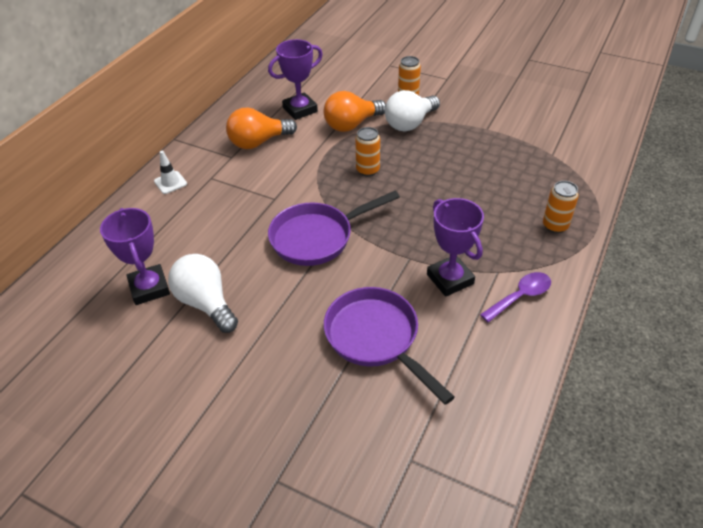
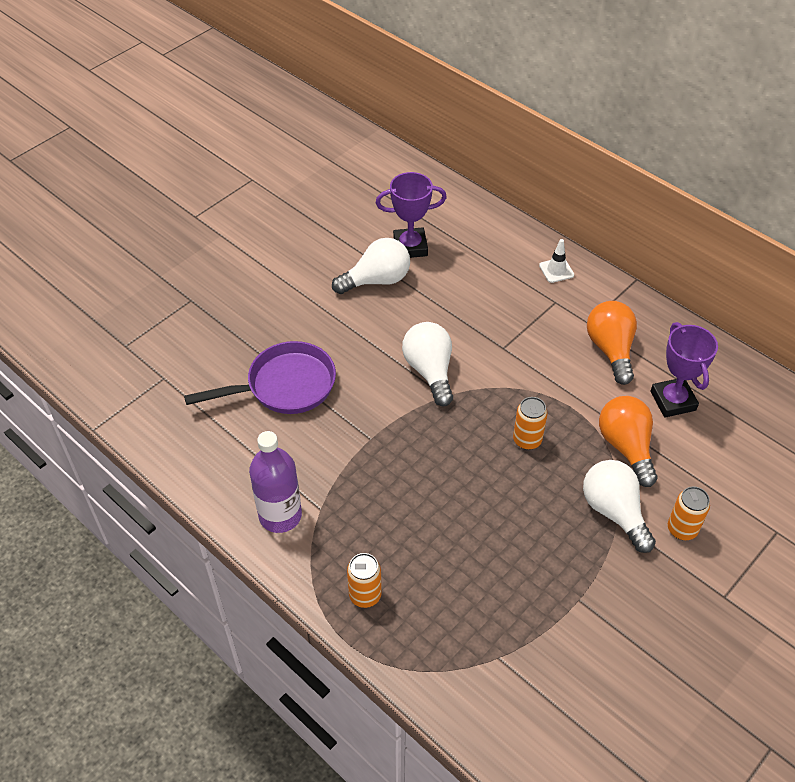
camera: 105 degrees right, 5 degrees up
purple pan [268,191,400,266] -> white light bulb [402,322,453,406]
purple trophy [427,198,484,297] -> none
purple spoon [480,272,551,323] -> purple bottle [249,431,302,533]

